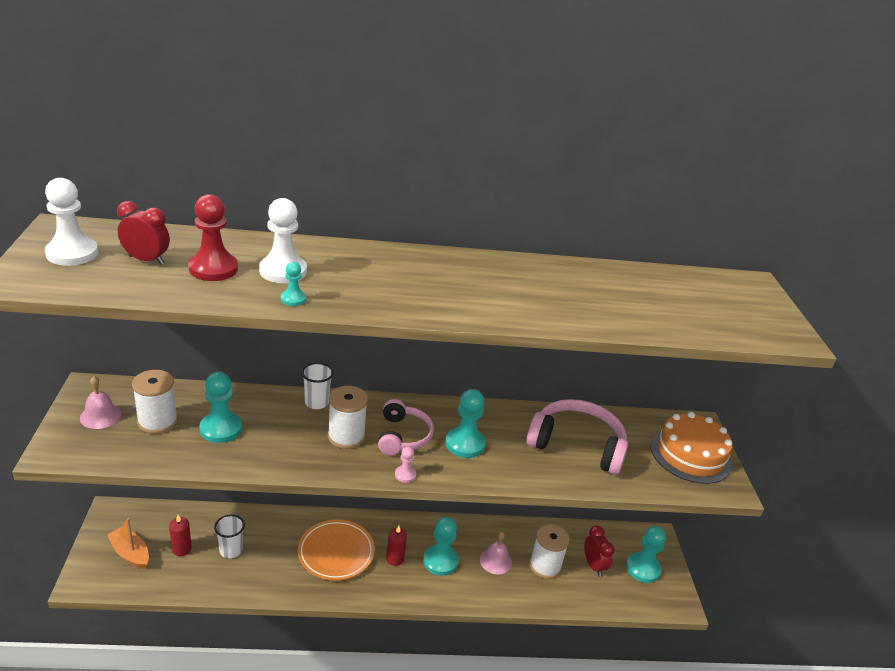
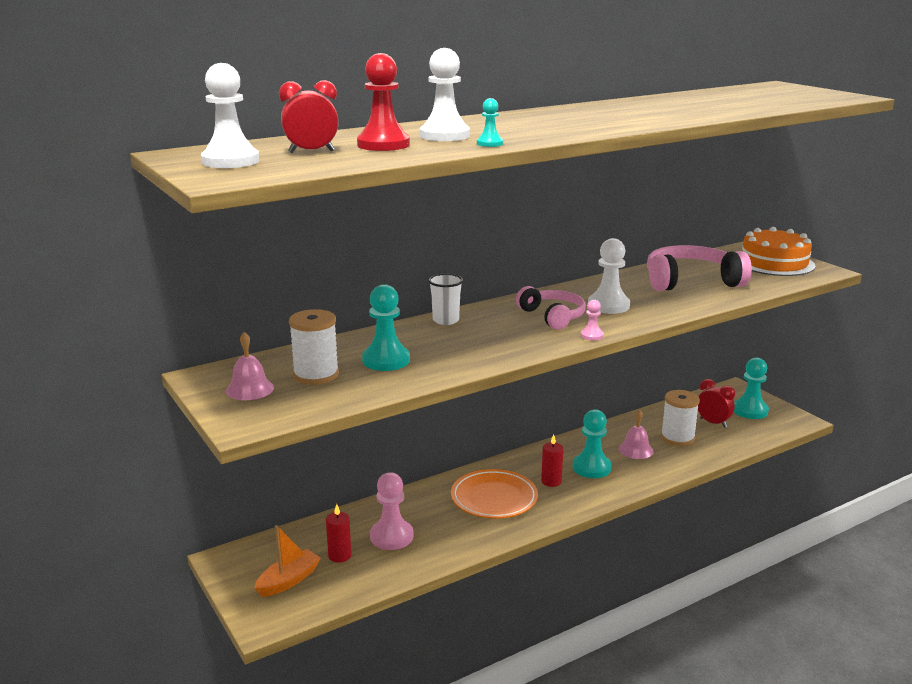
camera: 25 degrees left, 10 degrees down
orange boat [107,518,149,569] -> orange boat turned 120 degrees clockwise [255,525,321,597]
white cup [214,515,245,558] -> pink pawn [370,472,414,550]
white spool [328,386,368,449] -> none
turquoise pawn [445,389,486,458] -> white pawn [588,238,630,314]

